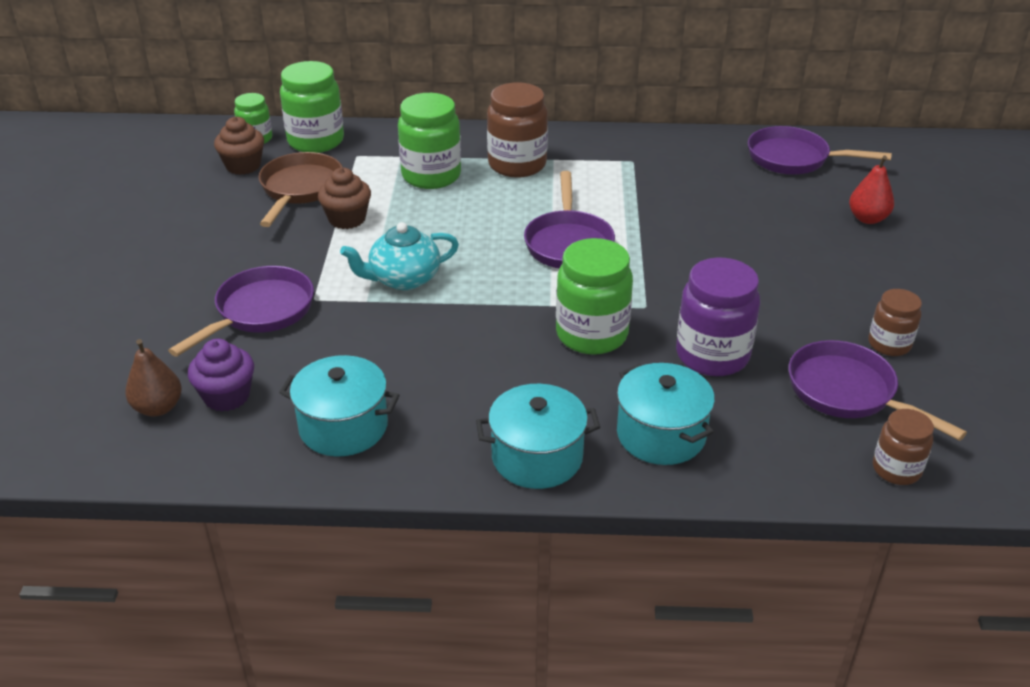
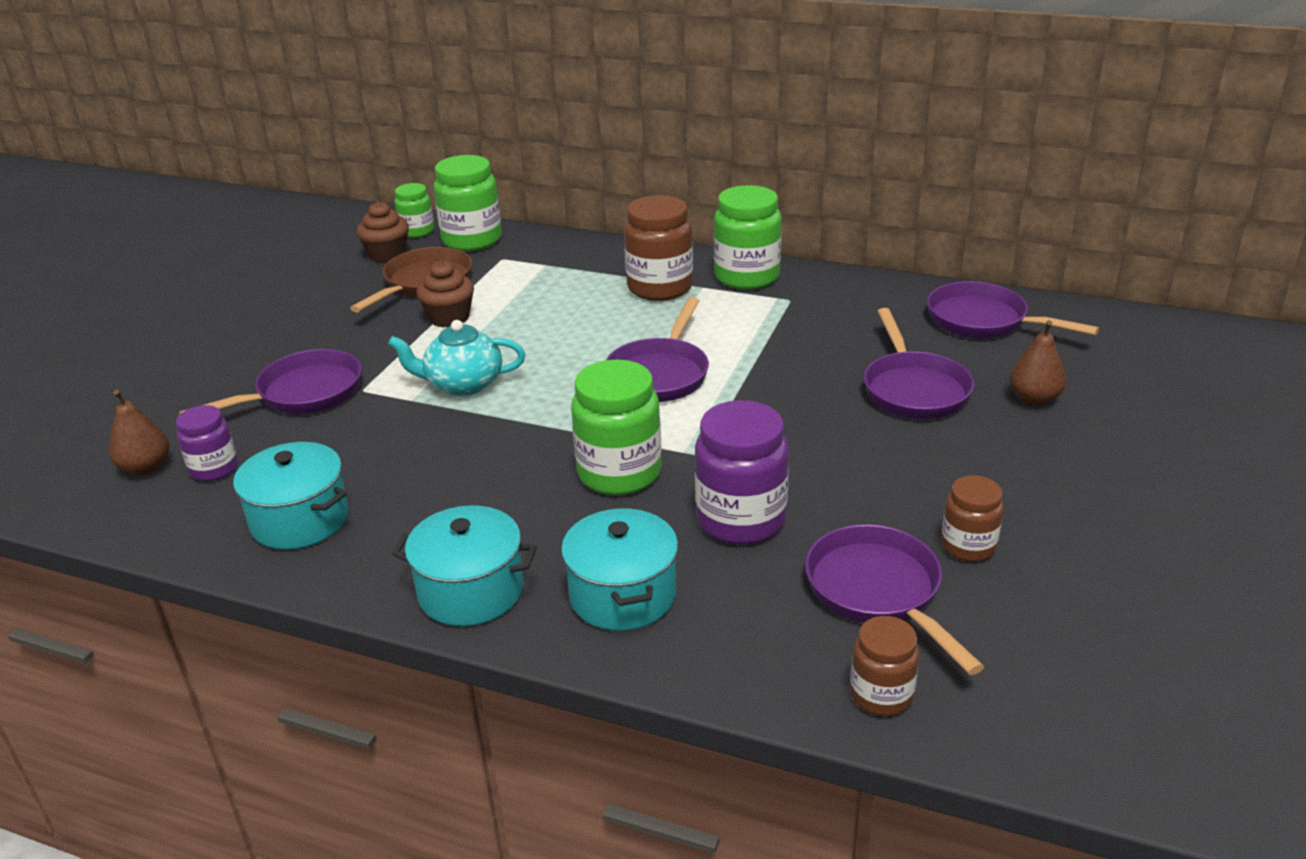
camera: 20 degrees right, 5 degrees down
purple cupcake [188,339,254,412] -> purple jar [176,405,238,481]
green jar [398,93,461,189] -> green jar moved to [714,185,782,290]
red pear [849,155,894,224] -> brown pear [1010,320,1066,406]
none -> purple pan [864,308,974,419]

